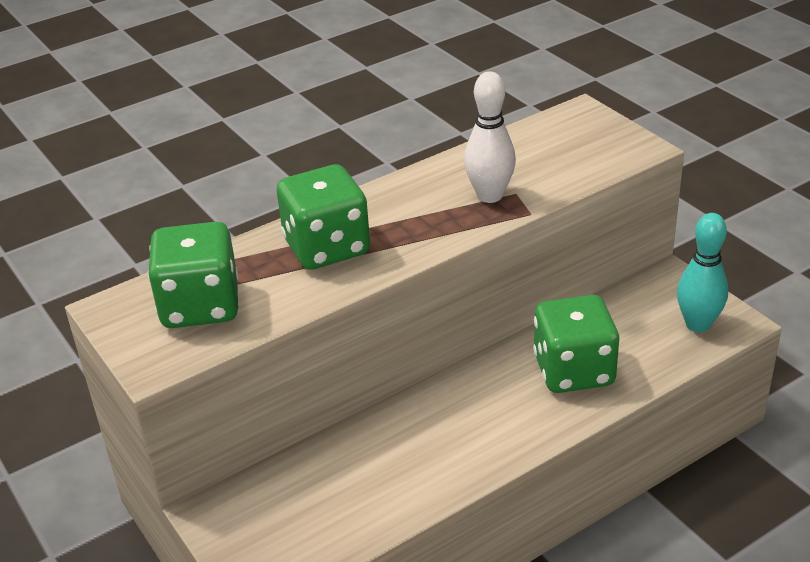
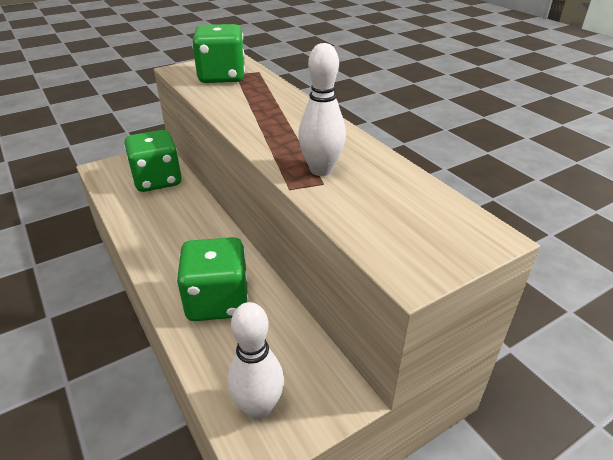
camera: 90 degrees right, 0 degrees up
green dice [277,165,370,270] -> green dice moved to [124,130,182,192]
turquoise bowling pin [677,213,728,332] -> white bowling pin [227,302,284,420]

